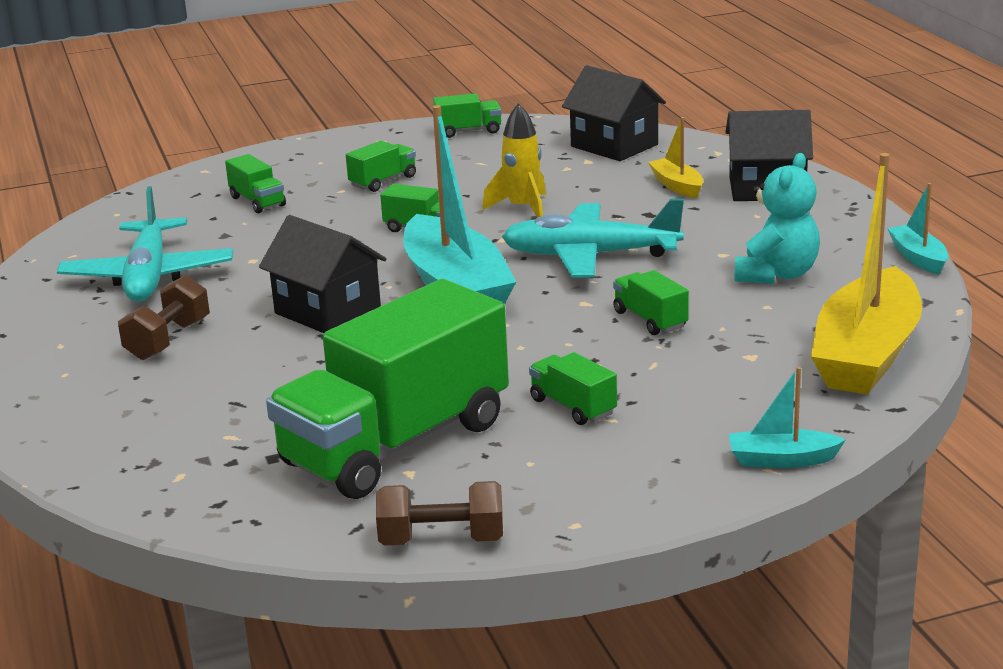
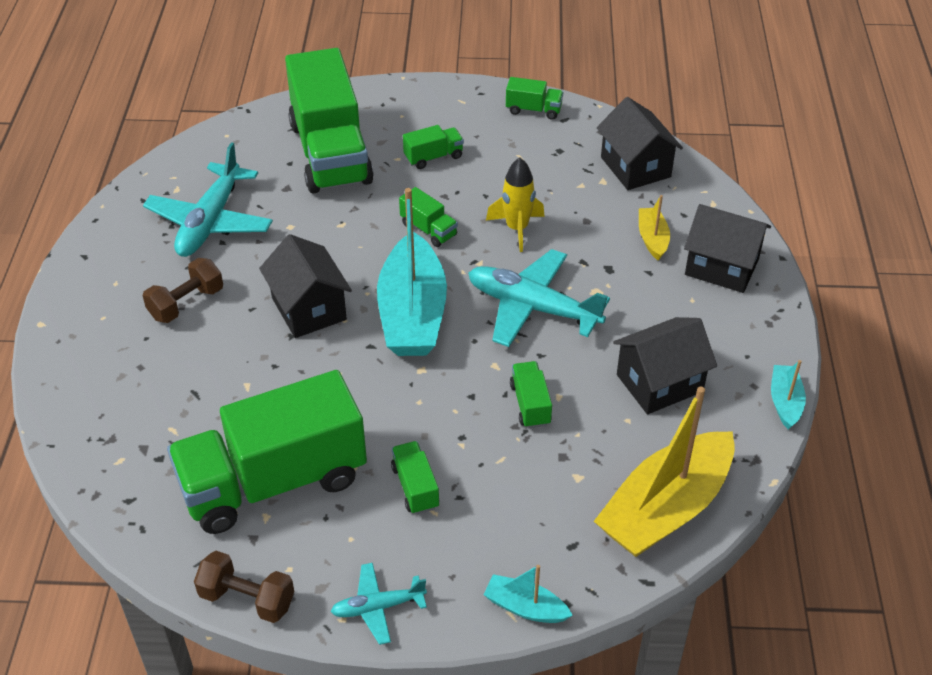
camera: 20 degrees right, 20 degrees up
green truck [225,154,286,213] -> green truck [285,48,374,194], size x2.49
turquoise teddy bear [735,153,820,284] -> black house [613,317,717,414]
none -> turquoise plane [330,563,427,645]

